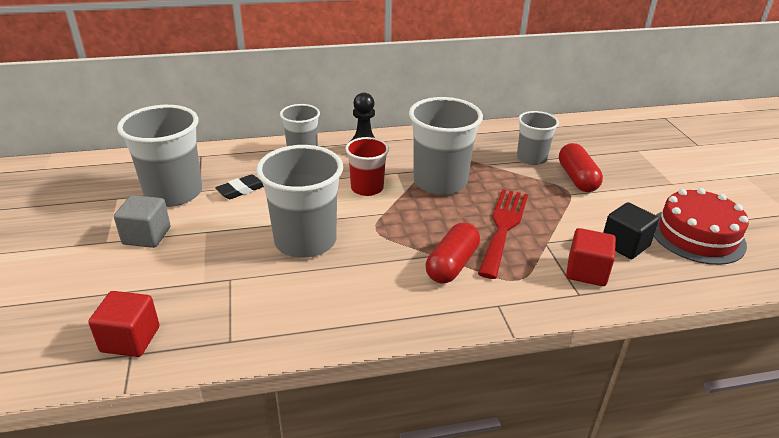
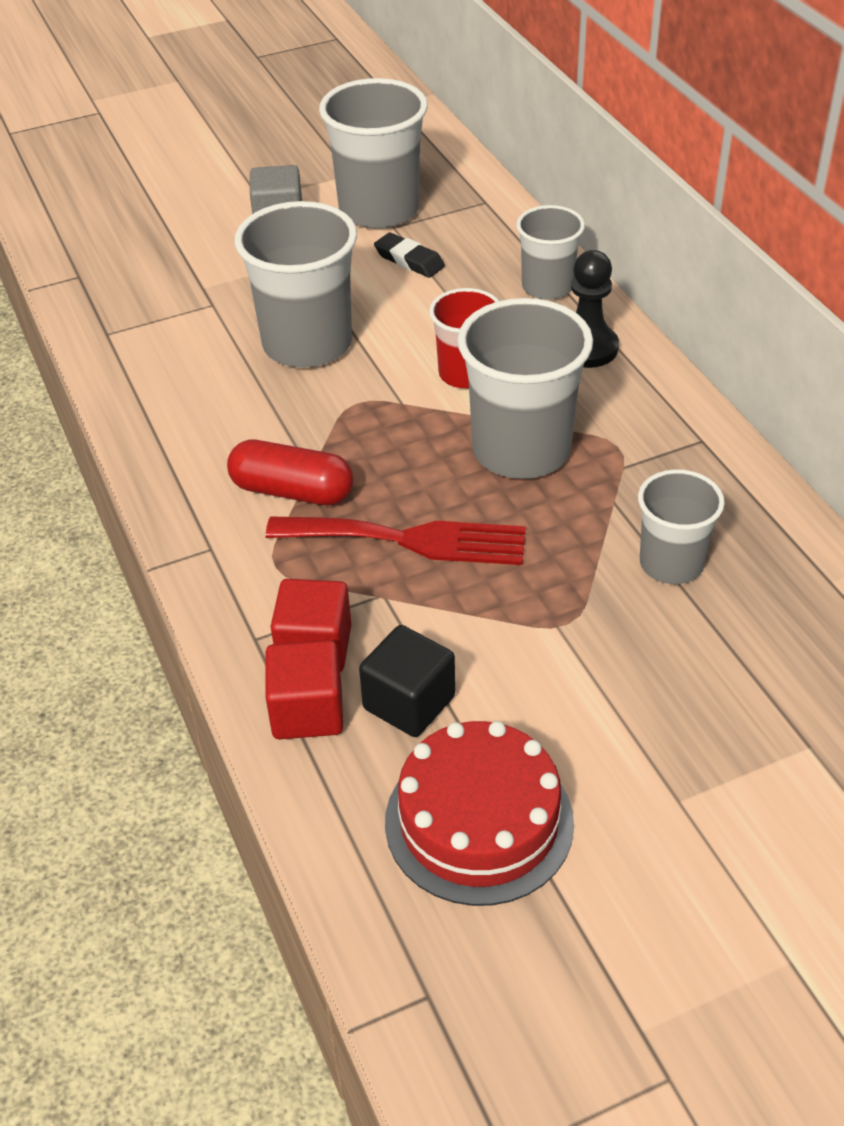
camera: 80 degrees right, 10 degrees up
red cube [88,291,159,357] -> red cube moved to [265,640,343,739]
red capsule [559,143,603,192] -> none

